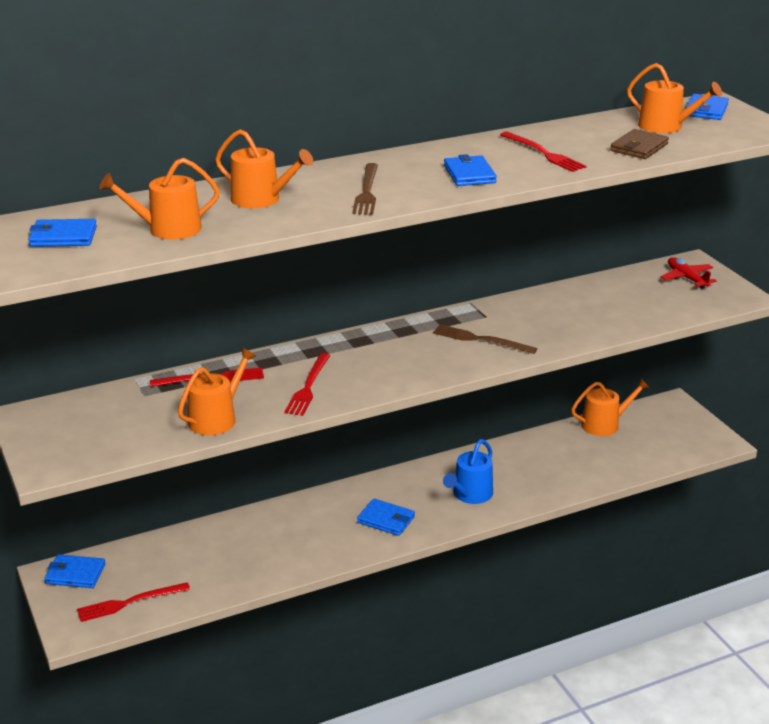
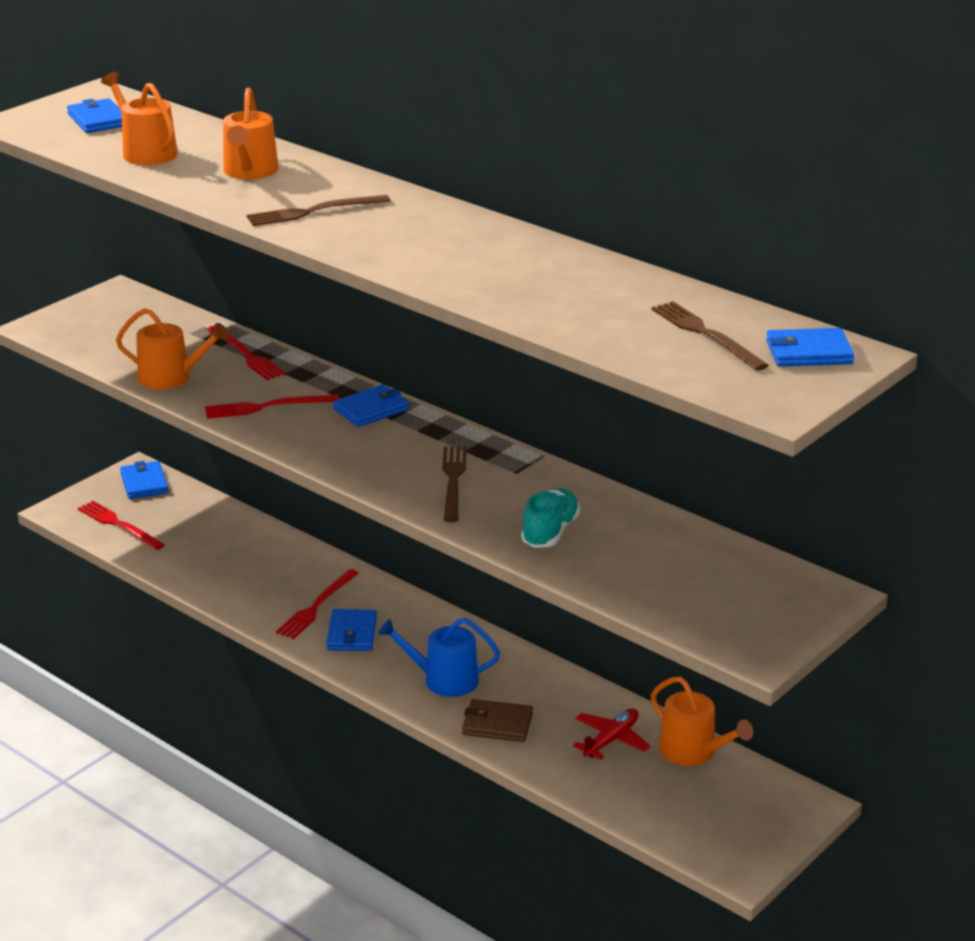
camera: 65 degrees right, 0 degrees up
blue wallet [444,154,497,186] -> blue wallet moved to [333,384,409,427]
red fork [500,132,587,172] -> red fork moved to [276,569,359,639]
brown wallet [611,129,669,159] -> brown wallet moved to [462,699,533,742]
orange watering can [627,63,722,133] -> brown fork [651,301,769,371]
red plane [660,257,717,289] -> red plane moved to [573,708,651,760]
none -> turquoise shoe [521,488,580,548]

